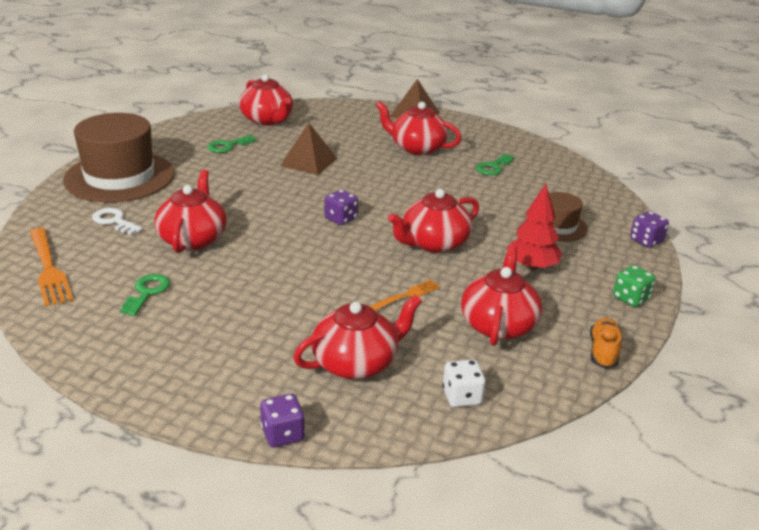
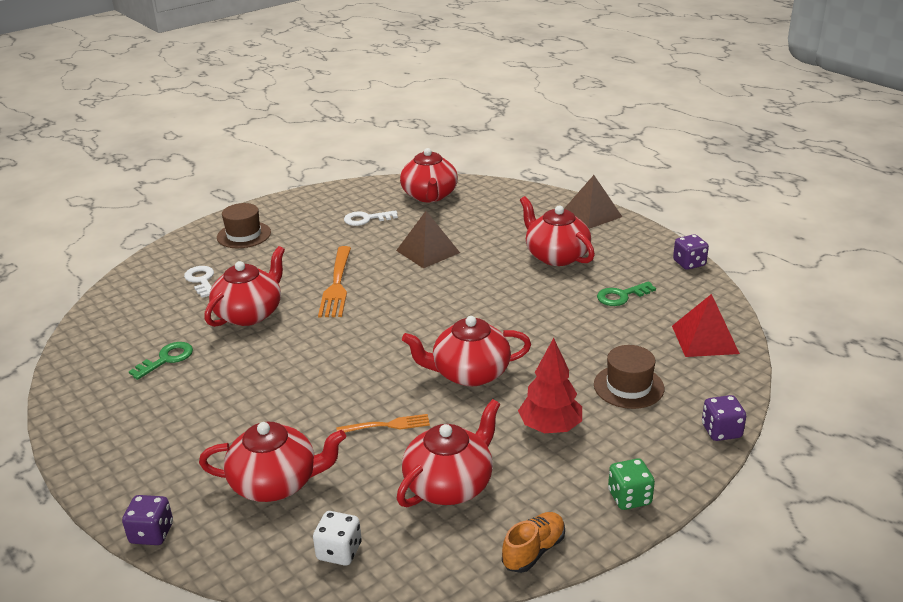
camera: 30 degrees right, 0 degrees up
orange fork [30,228,73,307] -> orange fork moved to [318,246,351,317]
brown hat [63,113,175,202] -> brown hat [217,203,271,248], size x0.51
green key [207,135,257,153] -> white key [344,210,398,226]
purple dice [324,189,358,225] -> purple dice moved to [673,234,709,270]
none -> red pyramid [672,294,740,357]

